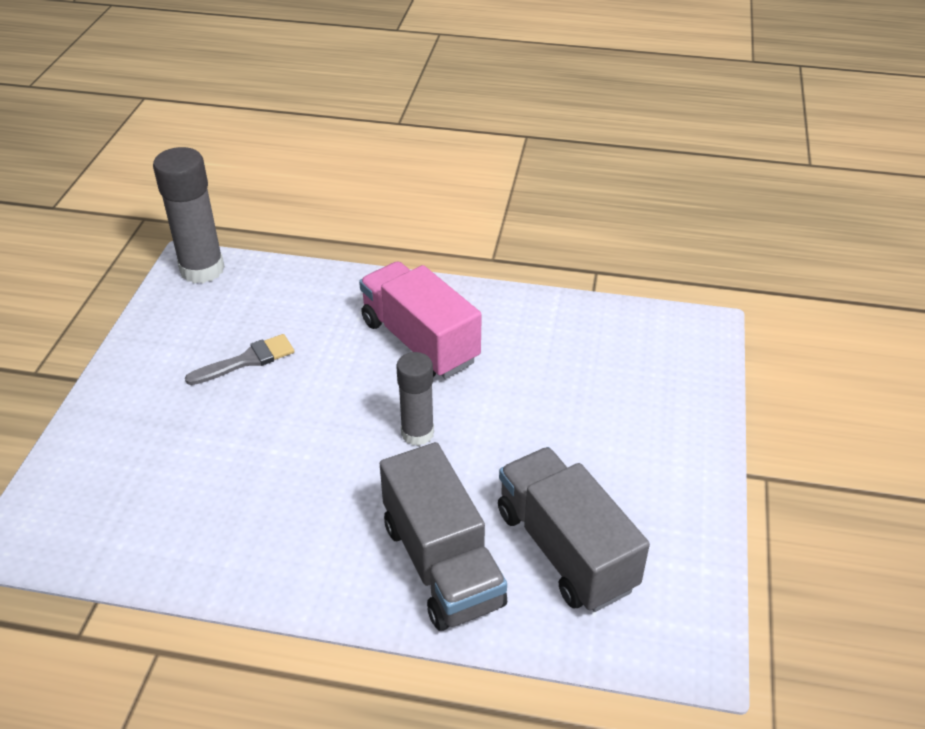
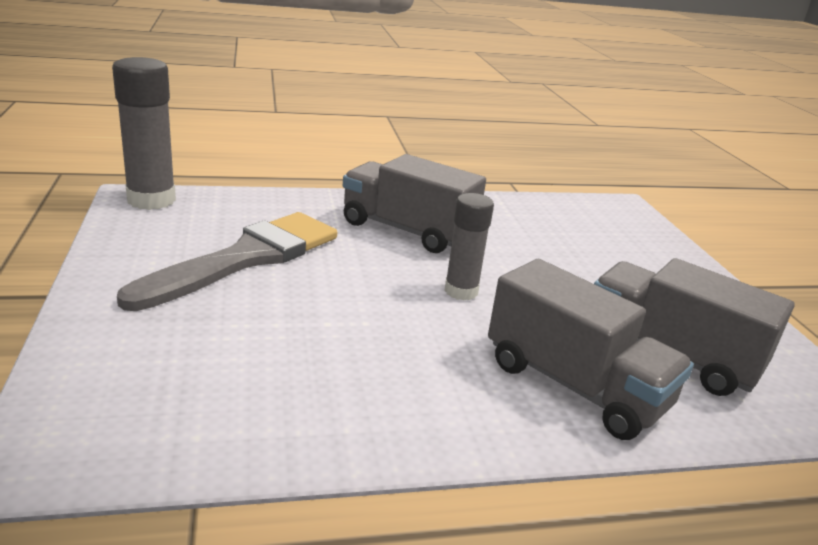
camera: 25 degrees left, 15 degrees down
grey brush [185,334,294,385] -> grey brush [117,212,337,311], size x2.01
pink truck [359,261,482,378] -> grey truck [343,154,486,253]

